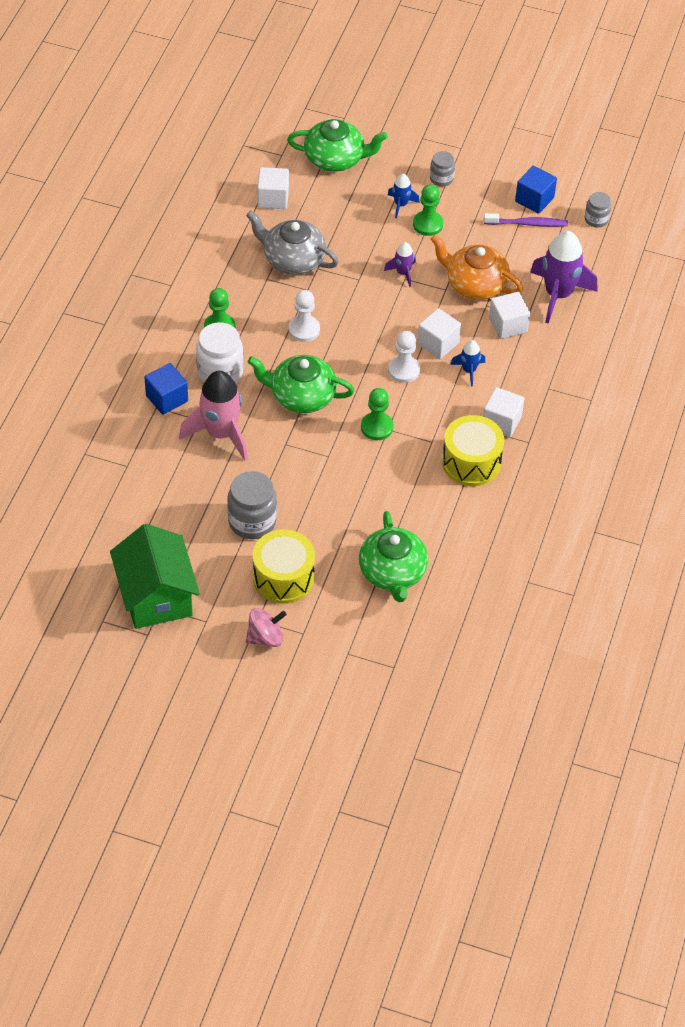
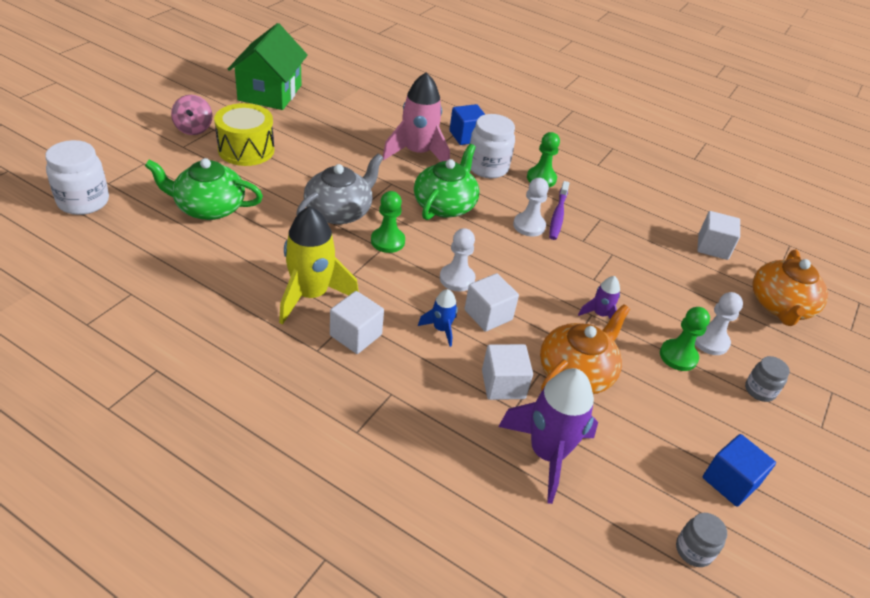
camera: 100 degrees right, 10 degrees down
green house [110,524,200,629] -> green house turned 75 degrees counterclockwise [227,23,308,110]
grey jar [227,471,277,539] -> none
grey teapot [246,211,339,275] -> grey teapot moved to [296,154,383,224]
green teapot [287,119,388,172] -> orange teapot [753,249,828,326]
blue rocket [388,174,420,218] -> white pawn [695,292,743,355]
yellow drum [442,415,504,486] -> yellow rocket [279,206,359,325]
purple toothbrush [484,213,568,227] -> purple toothbrush moved to [549,181,570,240]
none -> white jar [45,140,109,215]

